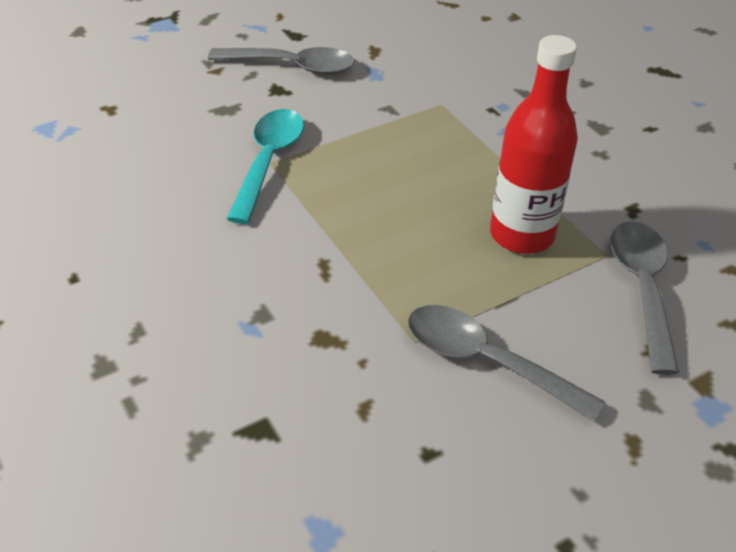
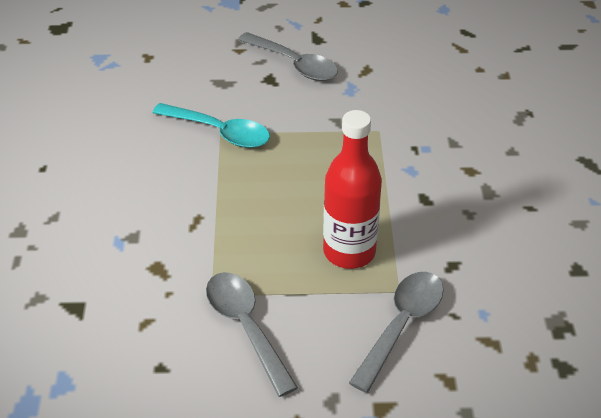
camera: 30 degrees right, 0 degrees up
turquoise spoon [227,109,304,224] -> turquoise spoon turned 75 degrees clockwise [152,103,270,148]

